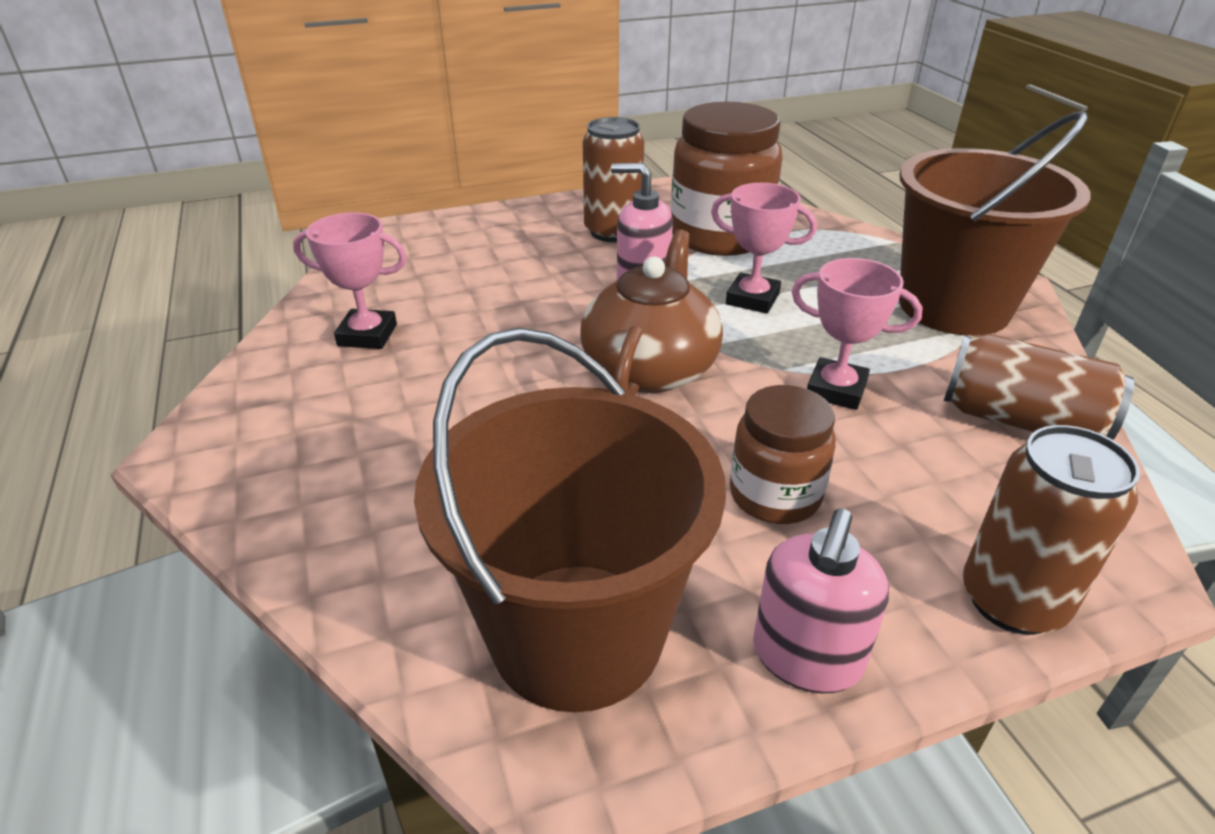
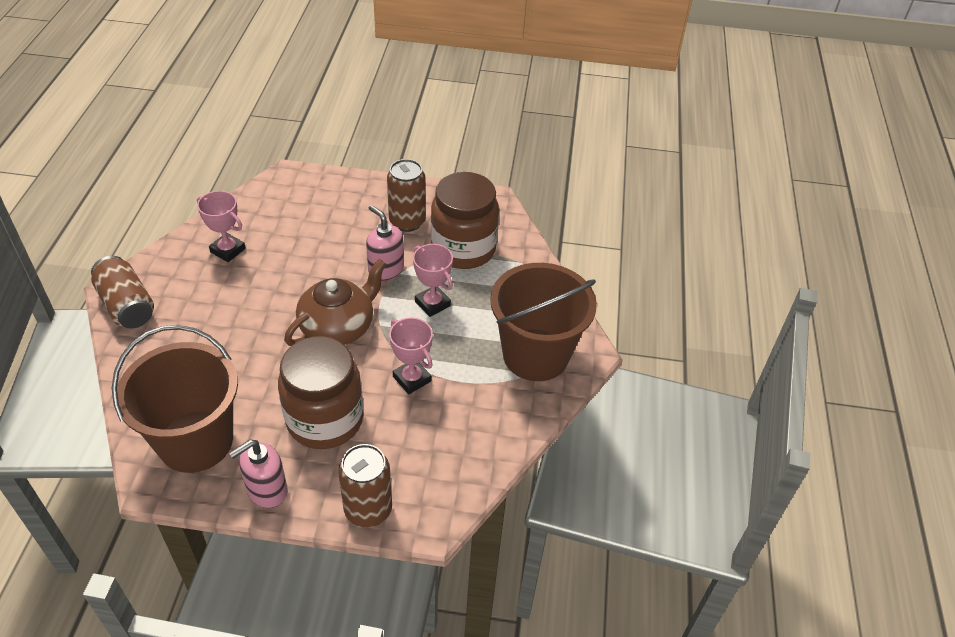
camera: 25 degrees right, 10 degrees up
brown jar [730,385,836,524] -> brown jar [278,336,364,449], size x1.70
brown can [944,334,1134,440] -> brown can moved to [91,256,154,329]

